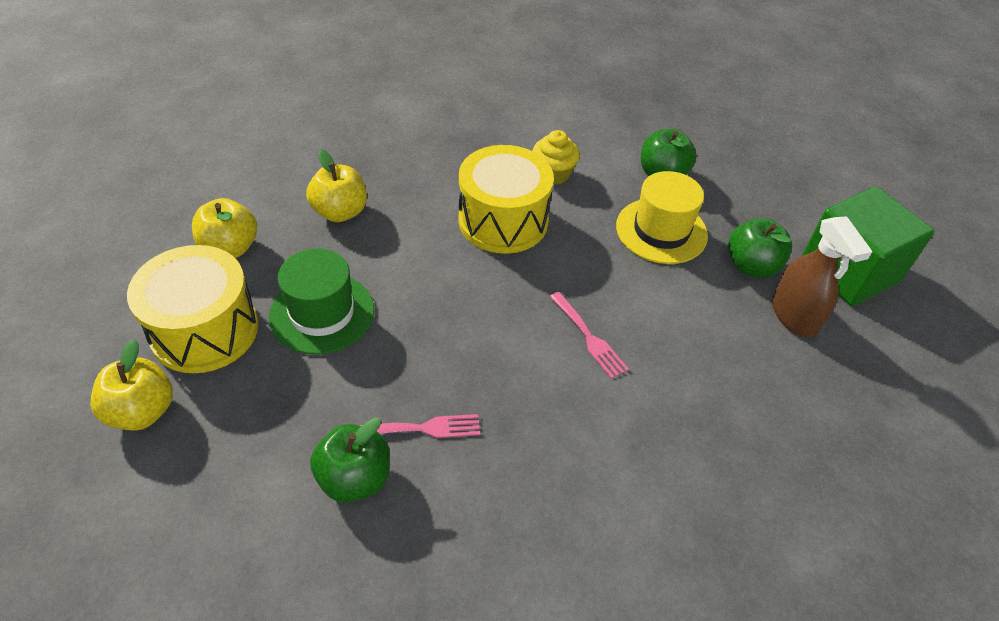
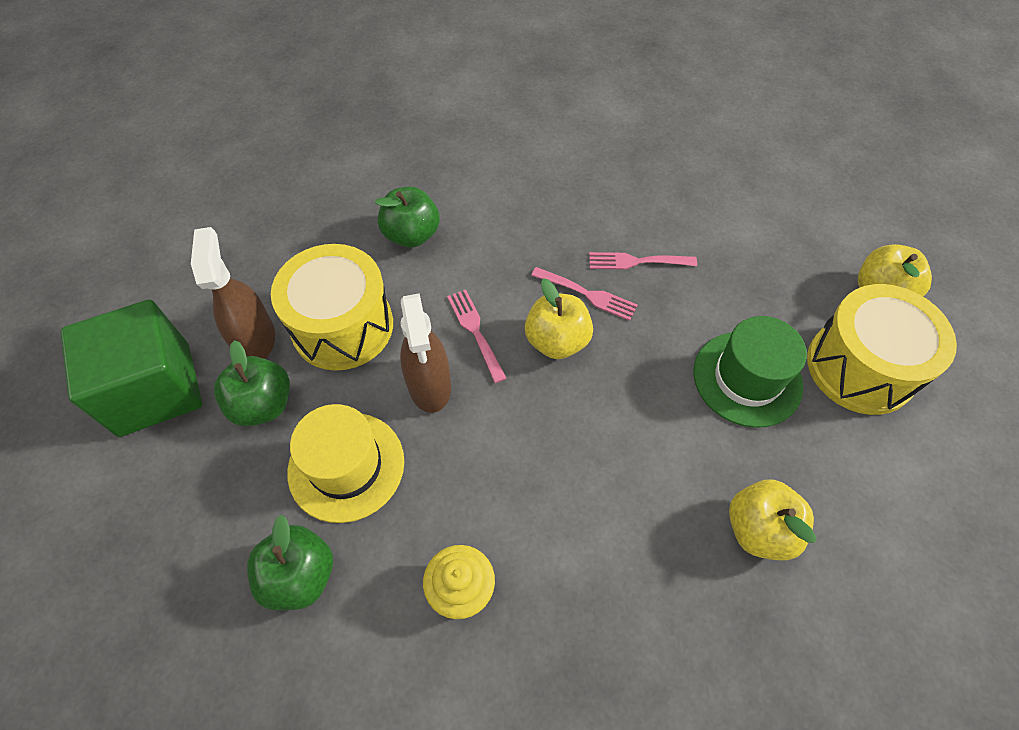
camera: 170 degrees left, 10 degrees up
yellow apple [192,198,257,258] -> yellow apple moved to [525,278,593,359]
green apple [310,418,390,503] -> green apple moved to [375,186,440,248]
yellow drum [459,145,554,254] -> yellow drum moved to [271,244,393,371]
none -> brown spray bottle [400,293,451,413]
none -> pink fork [531,267,638,321]

